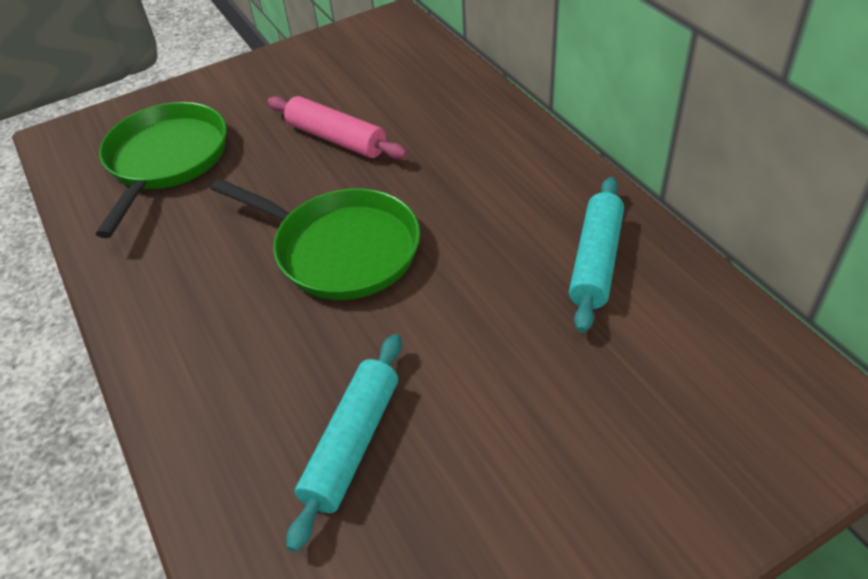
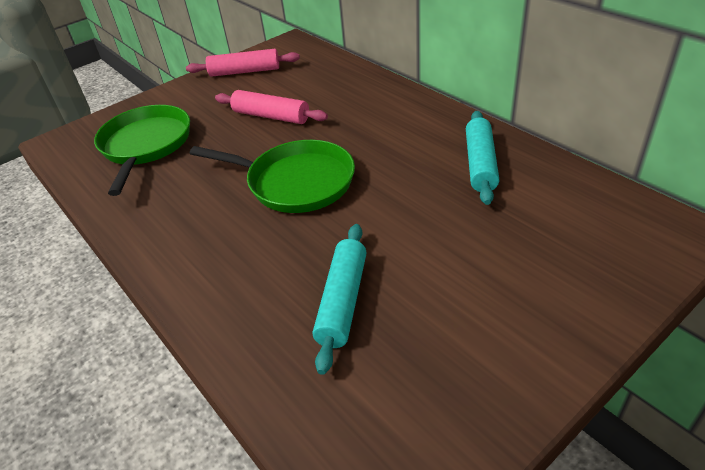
camera: 10 degrees left, 5 degrees down
none -> pink rolling pin [186,49,300,77]

